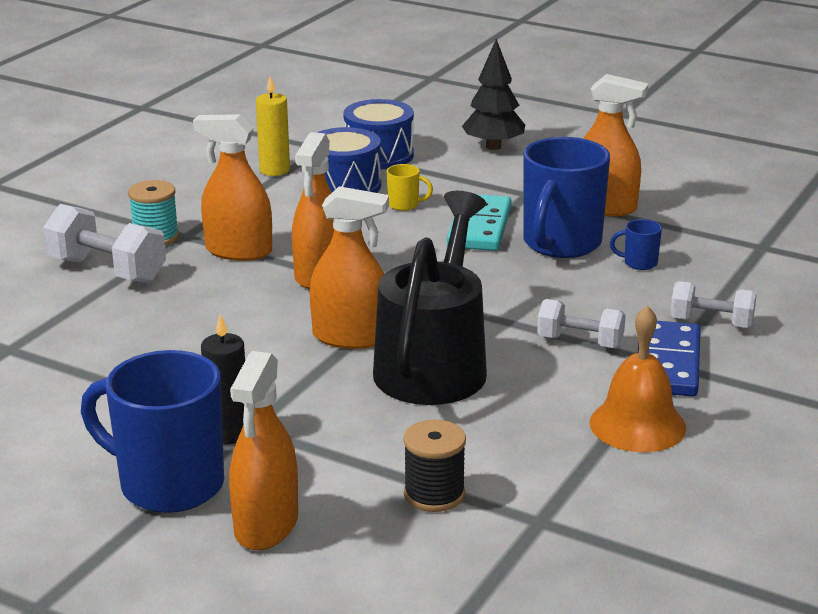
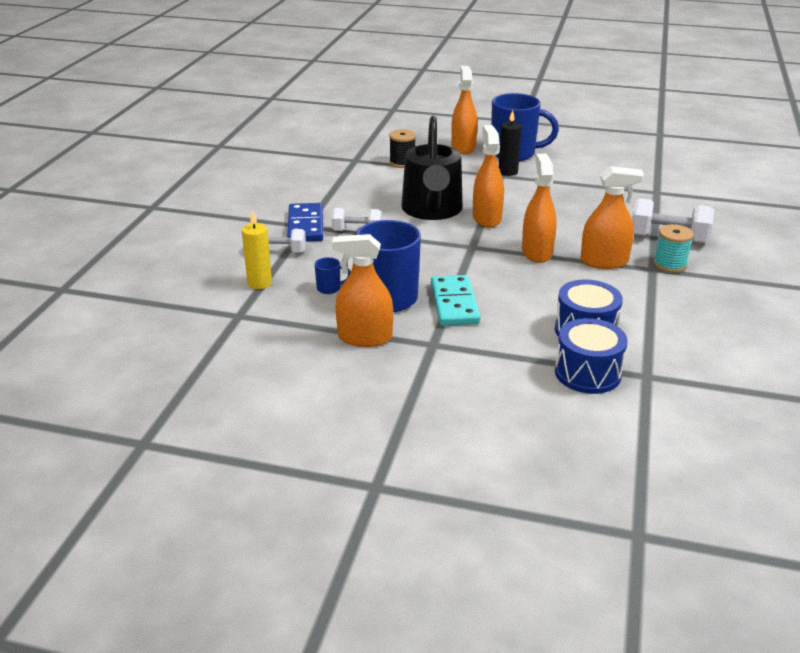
camera: 165 degrees right, 5 degrees up
yellow candle [256,76,290,176] -> yellow candle moved to [242,210,272,289]
orange spray bottle [310,186,389,349] -> orange spray bottle turned 90 degrees clockwise [473,125,504,228]
yellow mug [387,164,433,211] -> none
black tree [462,39,525,150] -> none
orange bell [590,306,686,452] -> none

